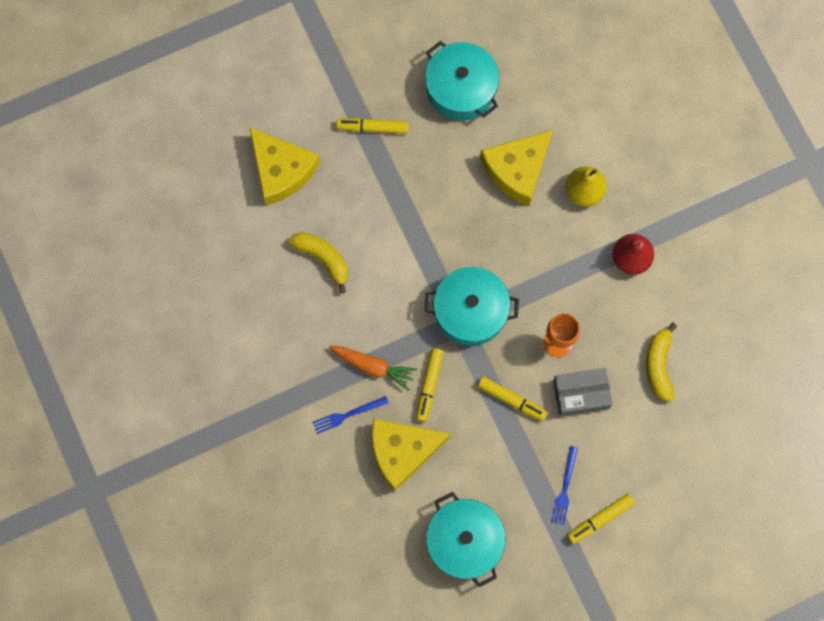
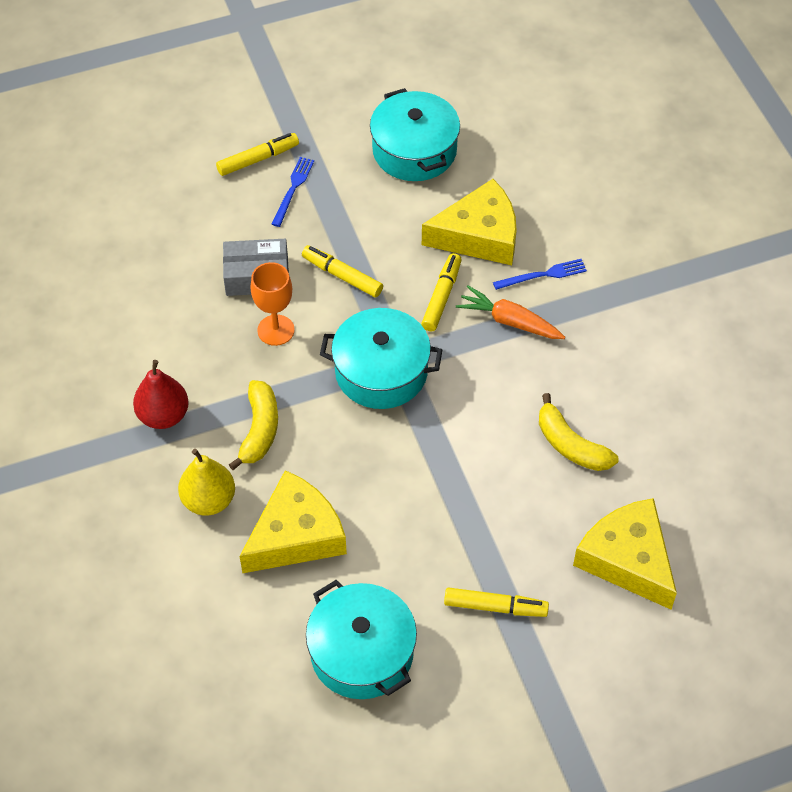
camera: 175 degrees left, 20 degrees down
yellow banana [646,322,677,402] -> yellow banana moved to [228,380,278,470]

